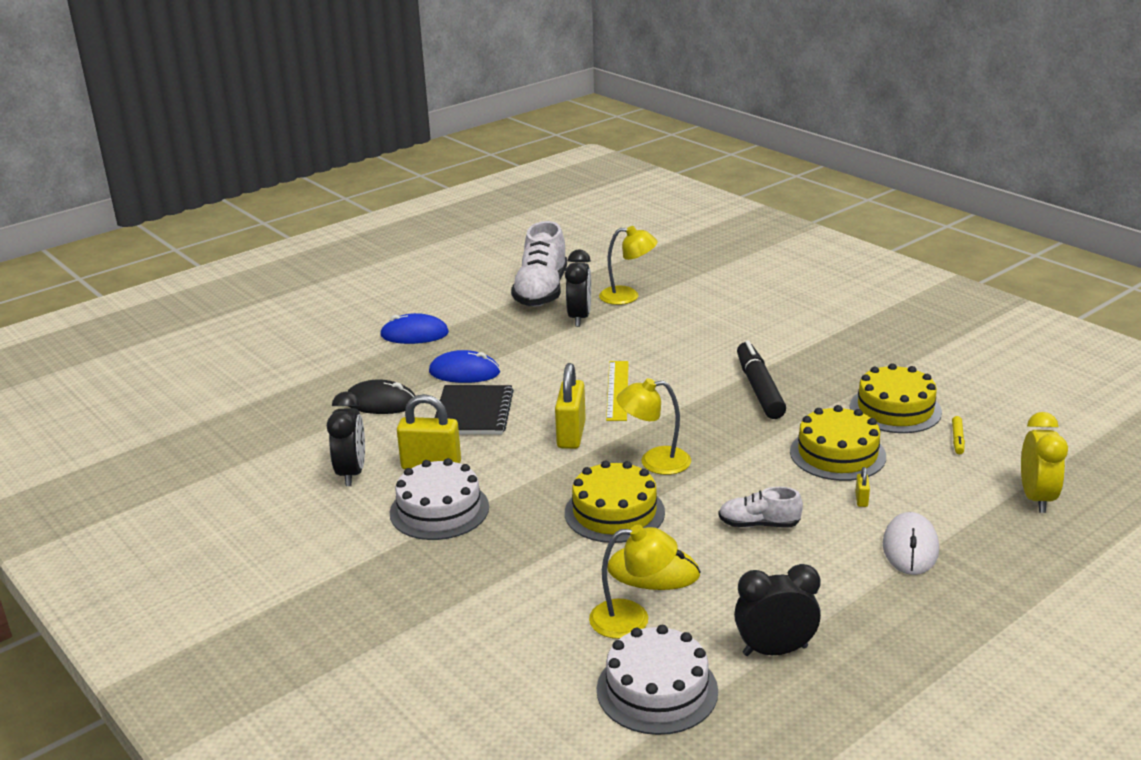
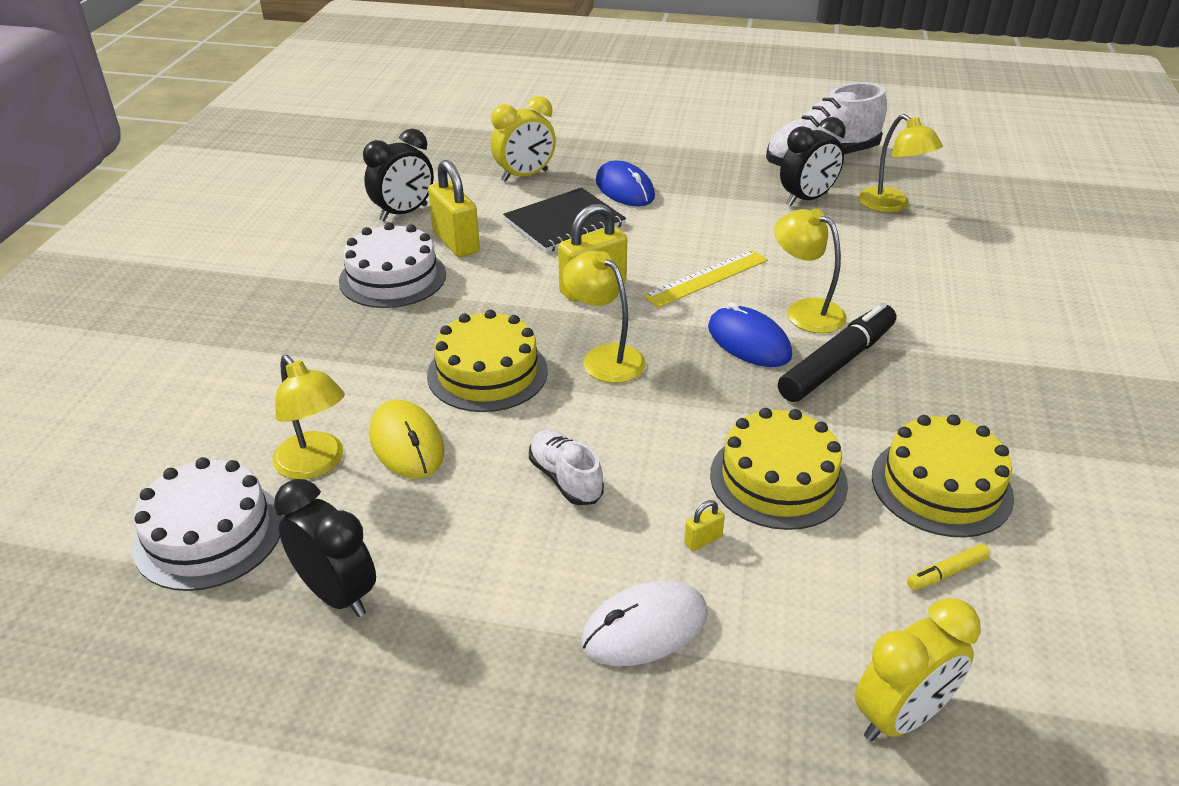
camera: 50 degrees right, 10 degrees up
black mouse [347,379,415,414] -> yellow clock [491,96,556,182]
blue mouse [380,313,449,344] -> blue mouse moved to [708,302,792,367]
none -> yellow lamp [774,208,847,333]

